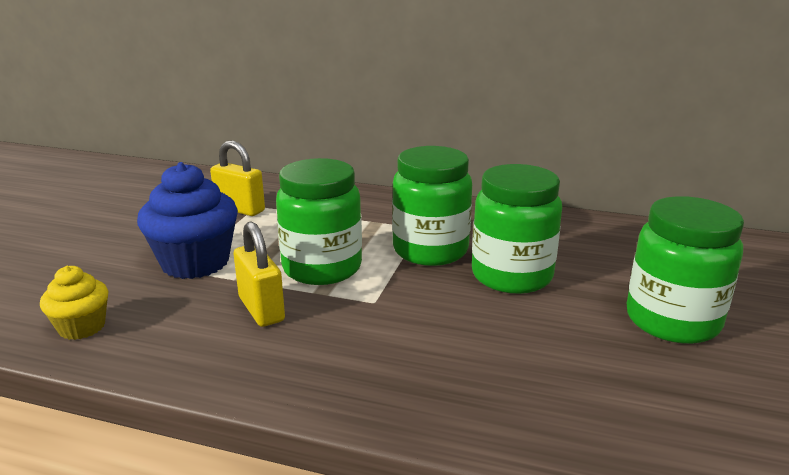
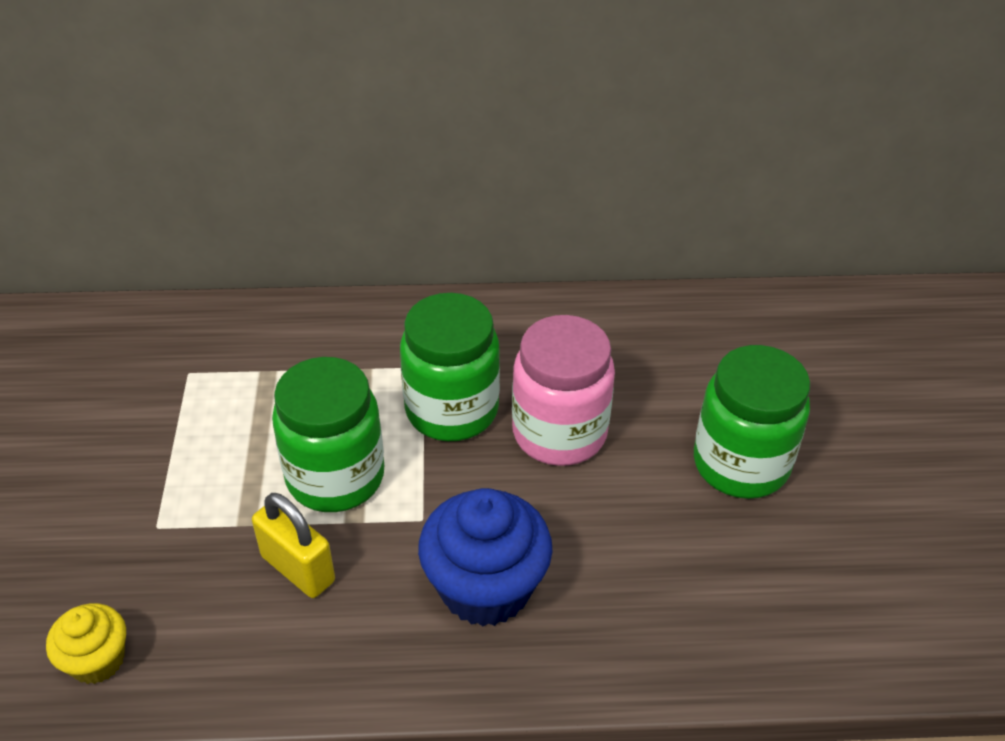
camera: 20 degrees left, 20 degrees up
blue cupcake [137,162,238,279] -> blue cupcake moved to [418,488,553,626]
yellow padlock [210,140,265,216] -> none
green jar [472,164,562,294] -> pink jar [512,315,615,466]

